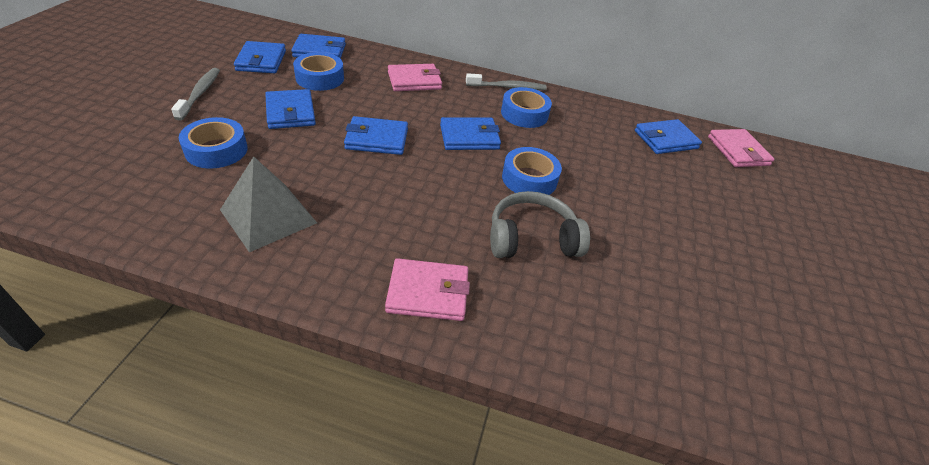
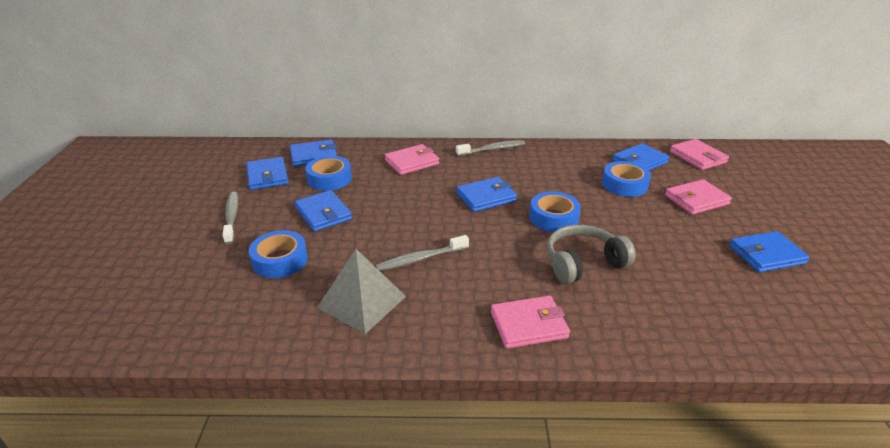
camera: 10 degrees left, 10 degrees down
blue wallet [344,116,408,155] -> blue wallet moved to [729,231,810,272]
blue tape [501,87,552,128] -> blue tape moved to [602,161,651,197]
none -> grey toothbrush [375,235,469,271]
none -> pink wallet [665,179,732,215]

